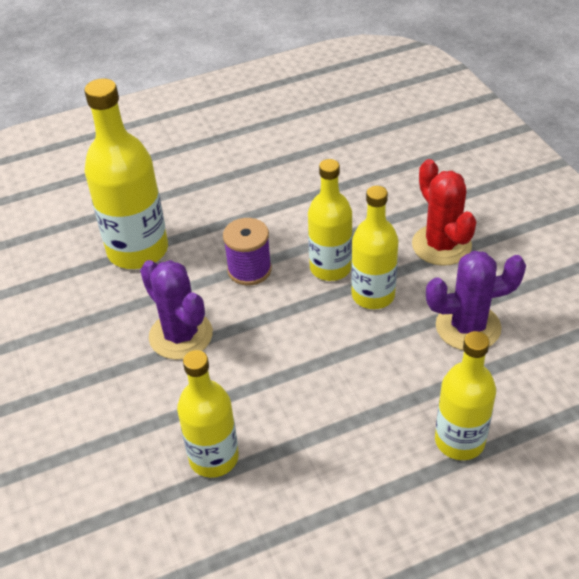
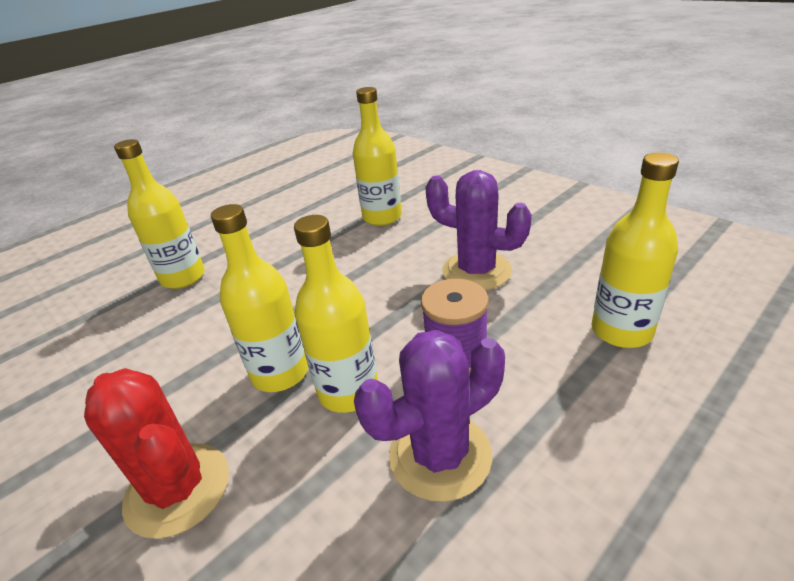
camera: 160 degrees right, 10 degrees down
yellow bottle [84,78,168,269] -> yellow bottle [592,153,679,348], size x0.66
purple cactus [426,251,526,350] -> purple cactus moved to [354,330,505,502]

